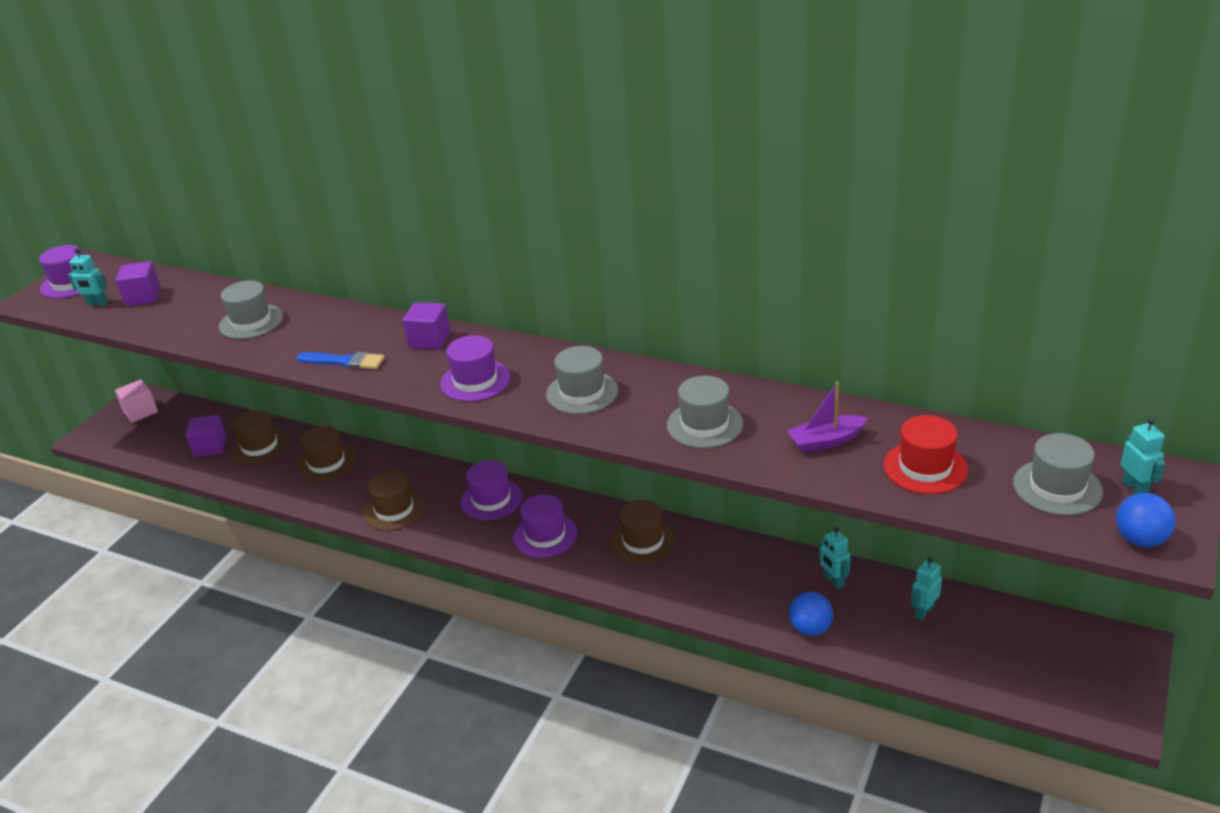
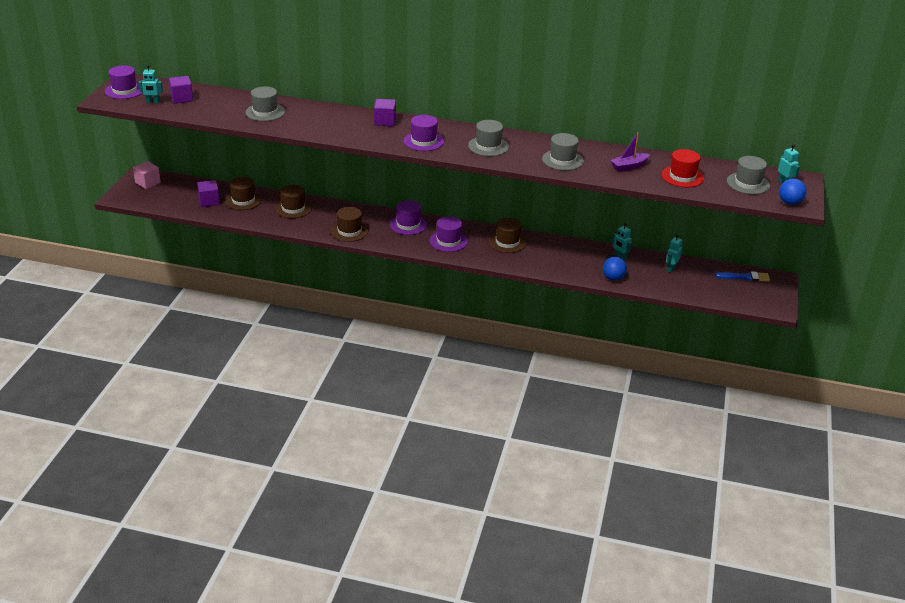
camera: 15 degrees left, 0 degrees up
blue brush [297,352,385,369] -> blue brush moved to [715,271,770,282]

